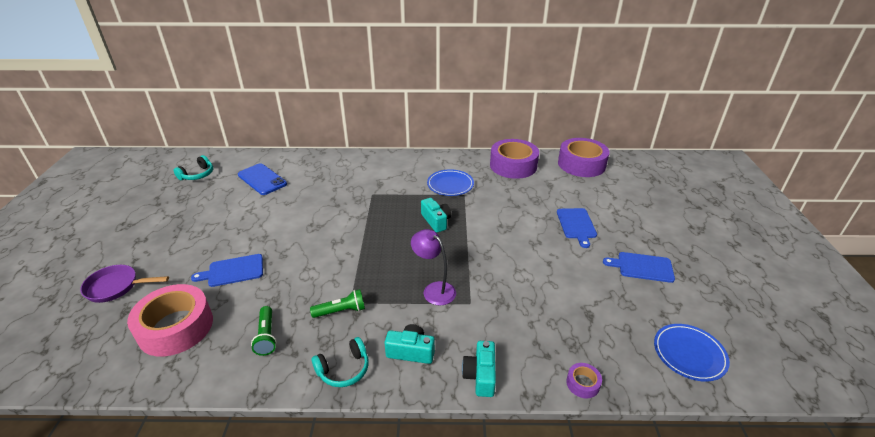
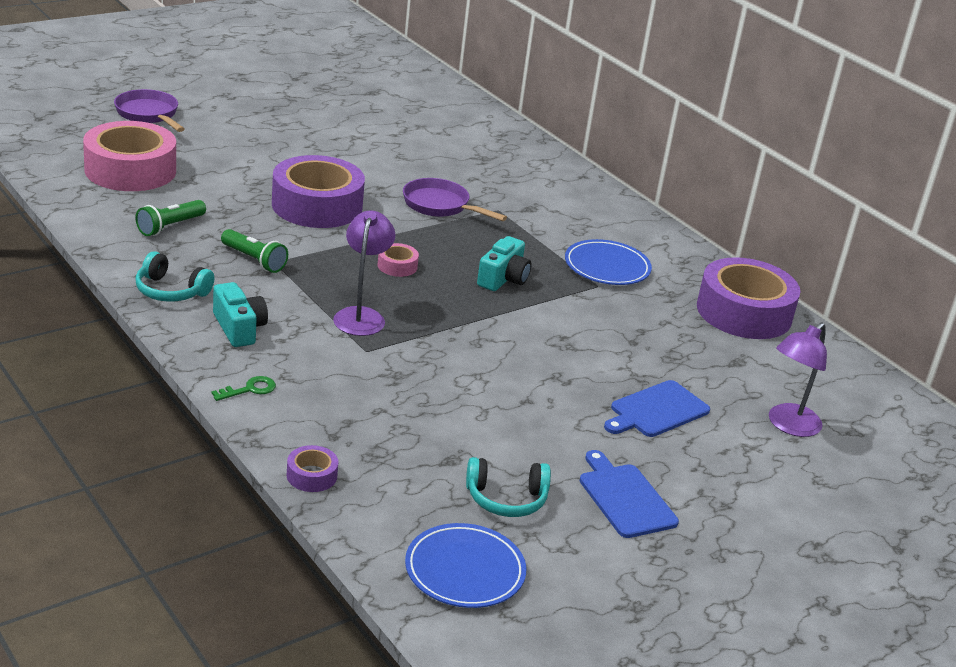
camera: 50 degrees right, 5 degrees down
turquoise headphones [173,155,213,180] -> turquoise headphones moved to [466,457,551,517]
blue cutting board [191,254,263,287] -> none
blue phone [238,163,287,195] -> none
turquoise camera [462,341,496,397] -> green key [211,376,276,401]
purple tape [558,138,610,177] -> purple tape moved to [272,155,365,228]
none -> pink tape [377,243,419,277]
none -> purple pan [403,178,507,221]
none -> purple lamp [769,323,827,437]

